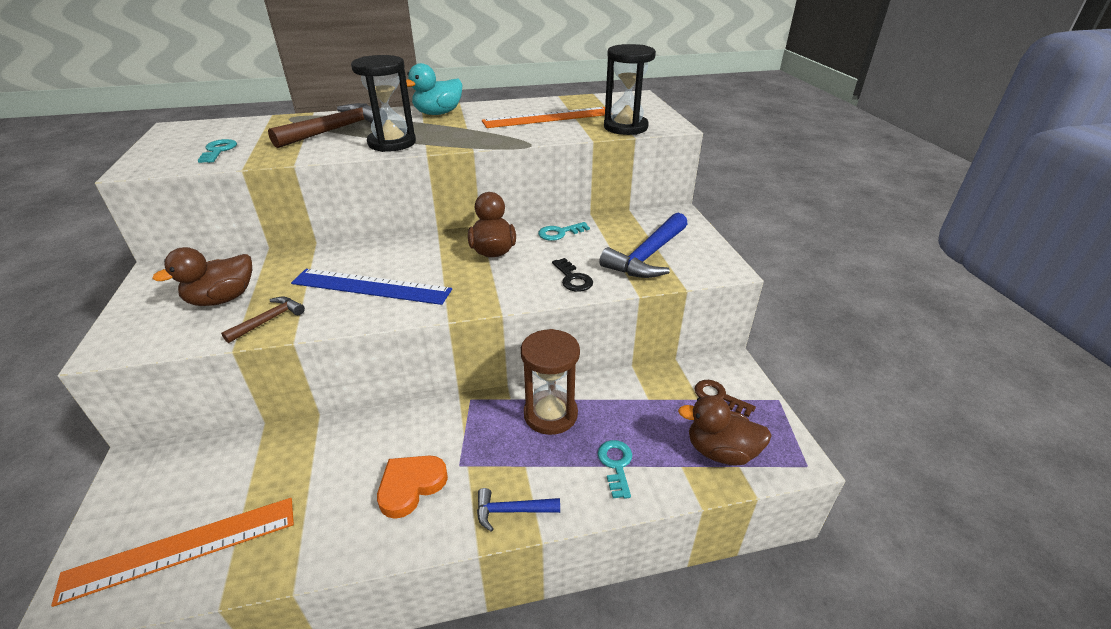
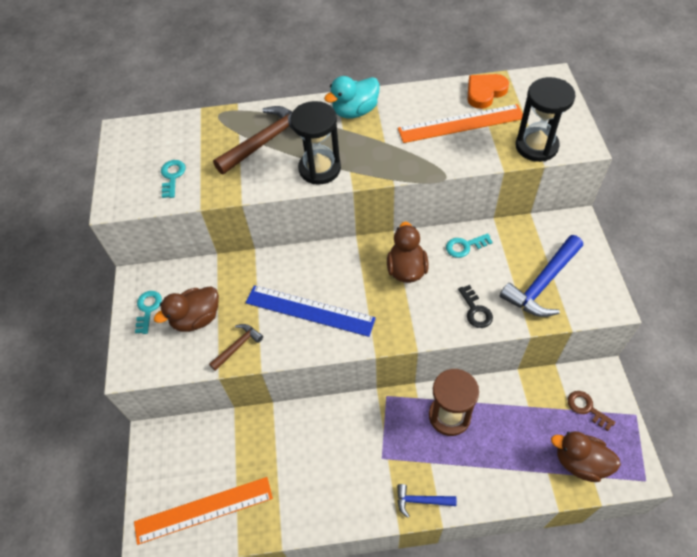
camera: 10 degrees right, 20 degrees up
orange heart [377,455,448,519] -> orange heart moved to [468,74,509,109]
turquoise key [598,440,632,499] -> turquoise key moved to [135,291,162,334]

